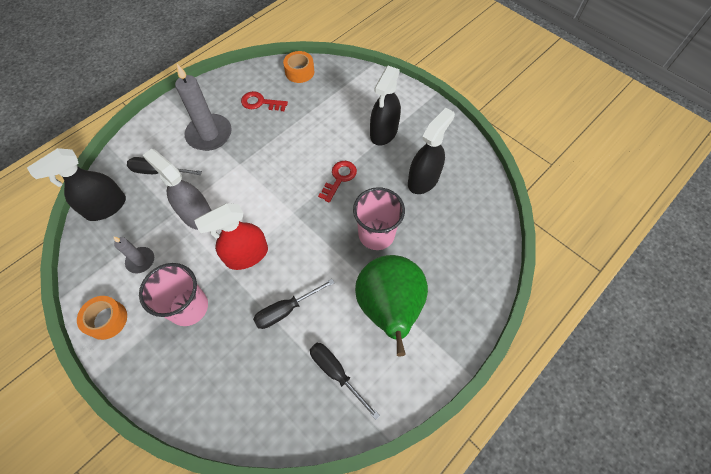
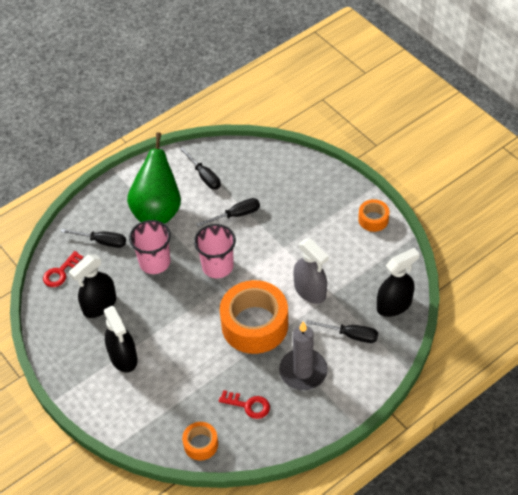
camera: 170 degrees left, 10 degrees down
grey candle [113,236,154,273] -> none
pink cup [139,263,208,326] -> pink cup moved to [194,224,236,278]
red spray bottle [194,203,268,270] -> none
red key [318,161,357,203] -> red key moved to [43,251,83,287]
black spray bottle [370,66,401,146] -> black spray bottle turned 120 degrees clockwise [104,306,138,373]
none -> black screwdriver [61,229,126,248]
none -> orange tape [220,280,288,354]

